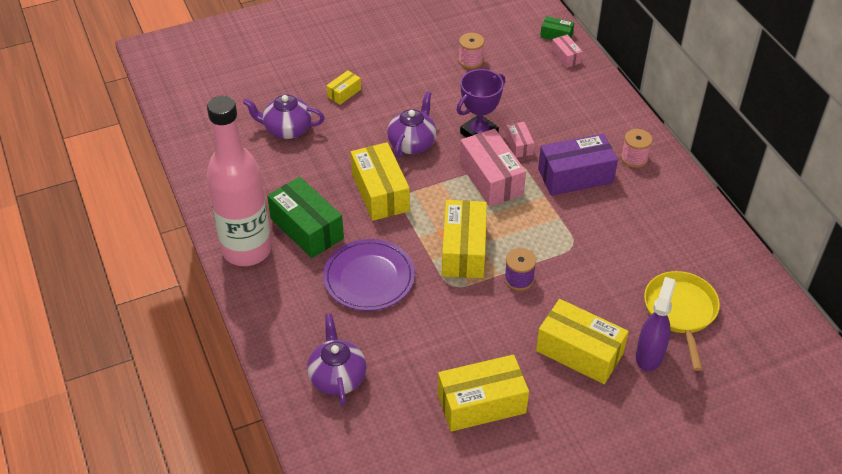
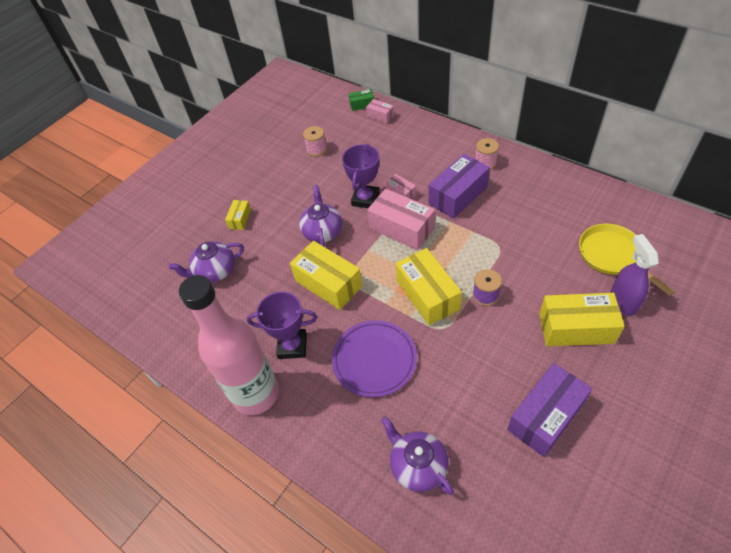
camera: 25 degrees left, 5 degrees up
green box [267,177,344,258] -> purple trophy [247,292,317,359]
yellow box [438,355,529,432] -> purple box [507,363,592,457]

